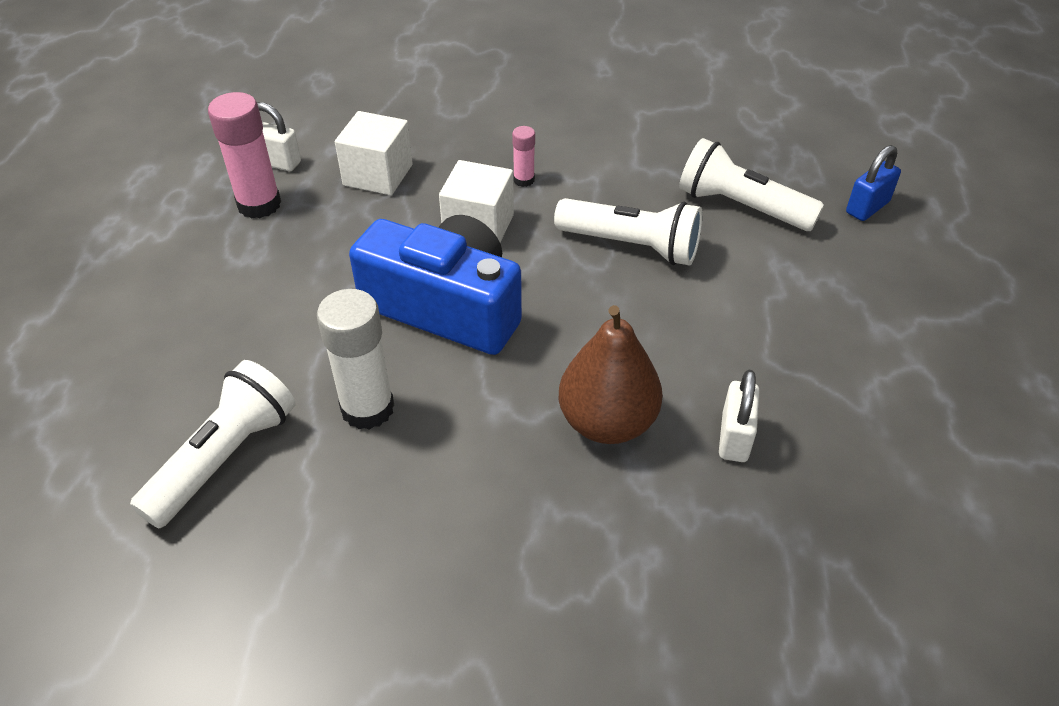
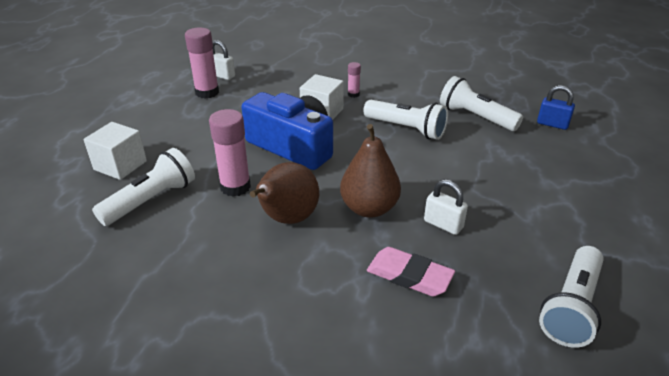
camera: 10 degrees right, 10 degrees down
white glue stick [317,289,394,430] -> pink glue stick [209,109,251,197]
white cube [335,111,413,195] -> white cube moved to [84,122,147,180]
white padlock [719,370,760,462] -> white padlock turned 75 degrees counterclockwise [424,179,468,235]
blue padlock [846,145,901,221] -> blue padlock turned 60 degrees clockwise [537,85,575,130]
none -> brown pear [250,162,319,224]
none -> pink eraser [367,247,455,297]
none -> white flashlight [539,246,604,348]

